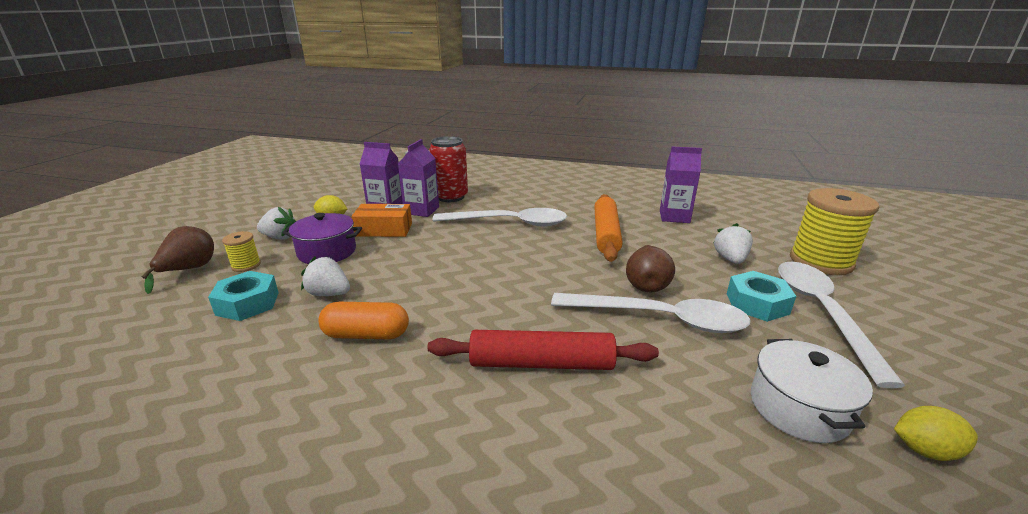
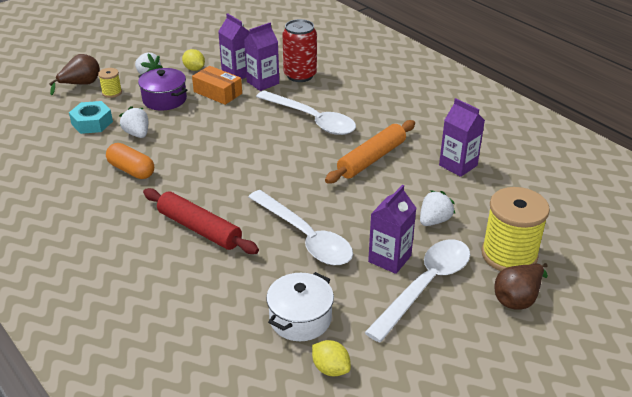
camera: 35 degrees right, 10 degrees up
brown pear [626,245,675,293] -> brown pear moved to [494,263,548,310]
turquoise nut [727,271,796,322] -> purple carton [368,185,416,274]

